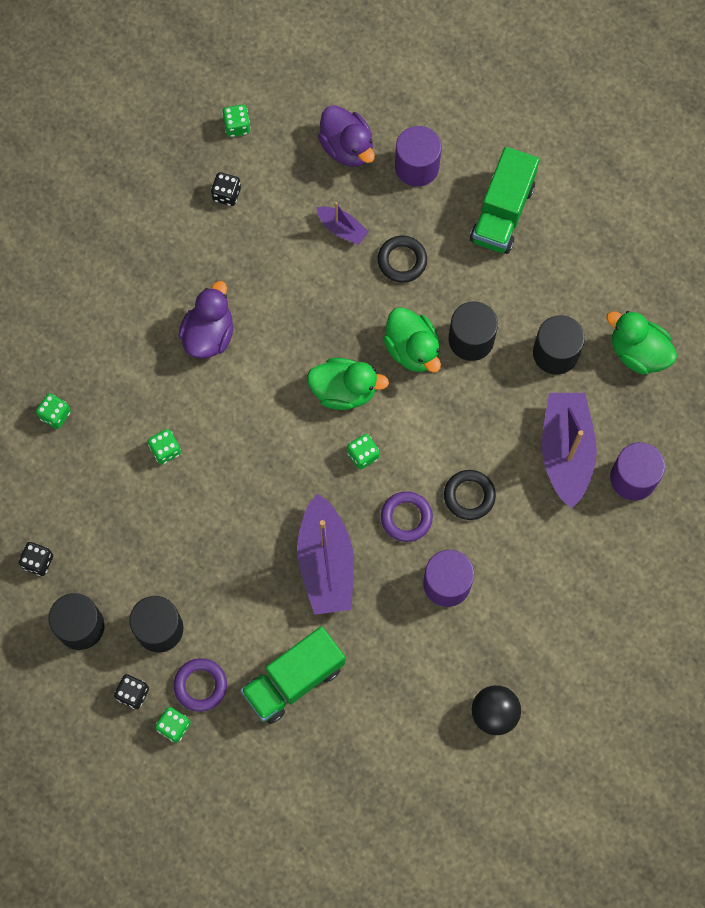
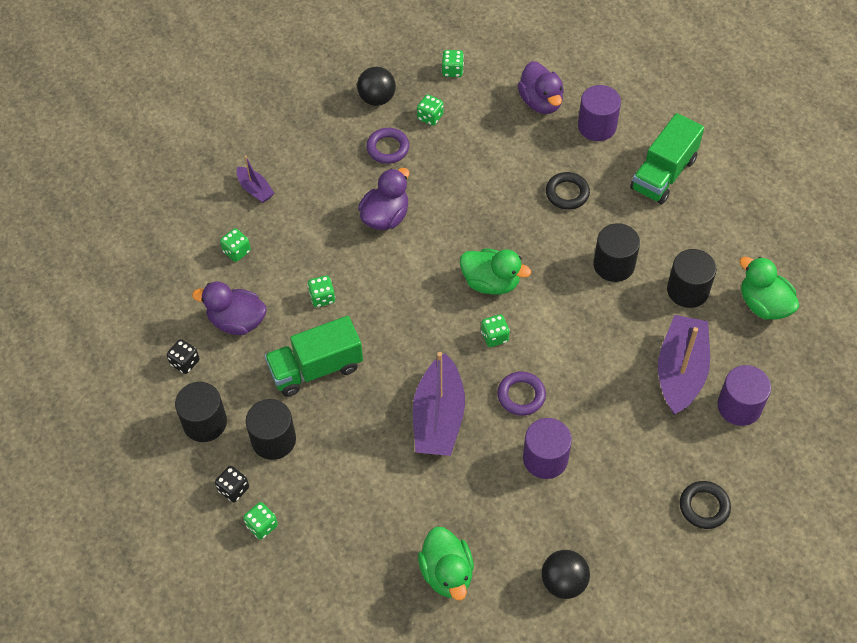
camera: 15 degrees right, 15 degrees down
purple ring [174,658,227,712] -> purple ring moved to [366,128,410,164]
black dice [211,172,241,206] -> green dice [417,94,444,126]
green truck [240,626,345,724] -> green truck moved to [265,316,363,397]
purple boat [316,202,369,245] -> purple boat moved to [237,156,275,203]
green duck [383,307,441,373] -> green duck moved to [418,527,474,600]
black ring [444,470,496,520] -> black ring moved to [680,481,731,529]
none -> purple duck [192,282,267,335]
none -> black ball [357,66,396,106]

